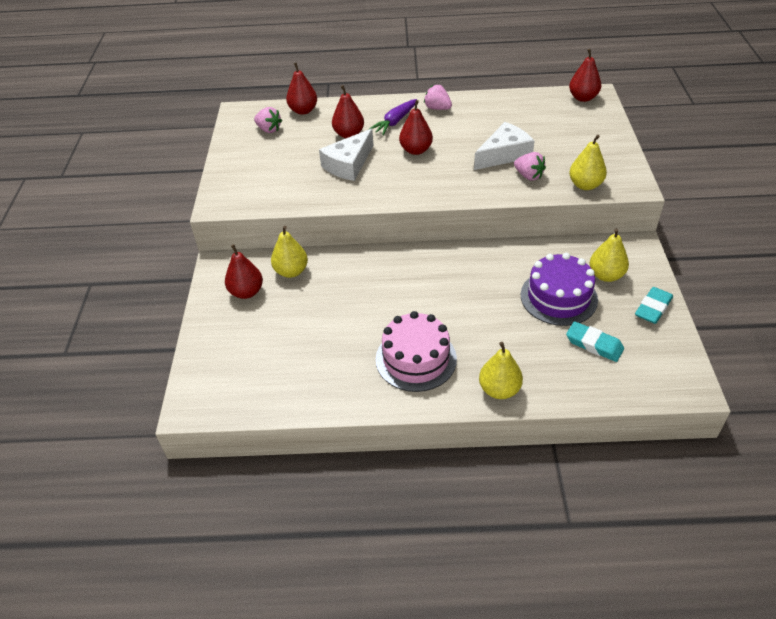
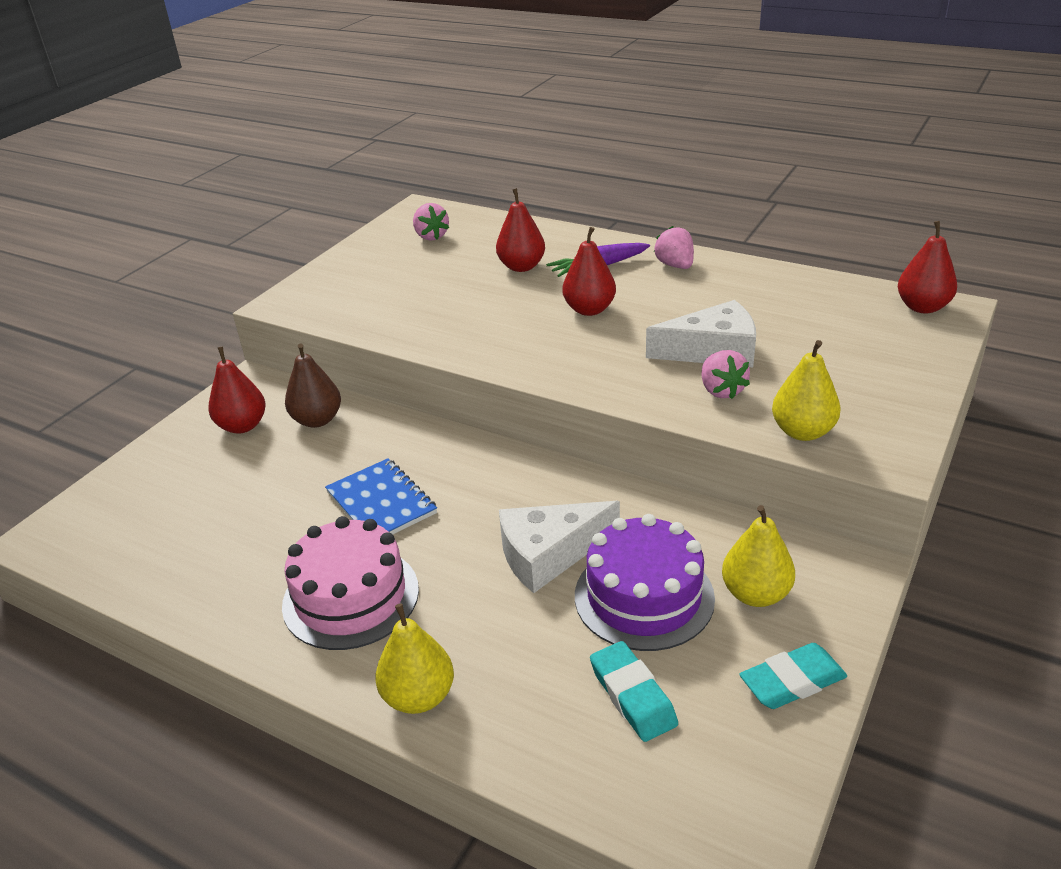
camera: 30 degrees right, 10 degrees down
yellow pear [271,226,308,278] -> brown pear [285,343,341,428]
red pear [286,62,317,115] -> none
white cheese [319,128,373,181] -> white cheese moved to [499,501,620,593]
none -> blue notebook [325,458,437,534]

